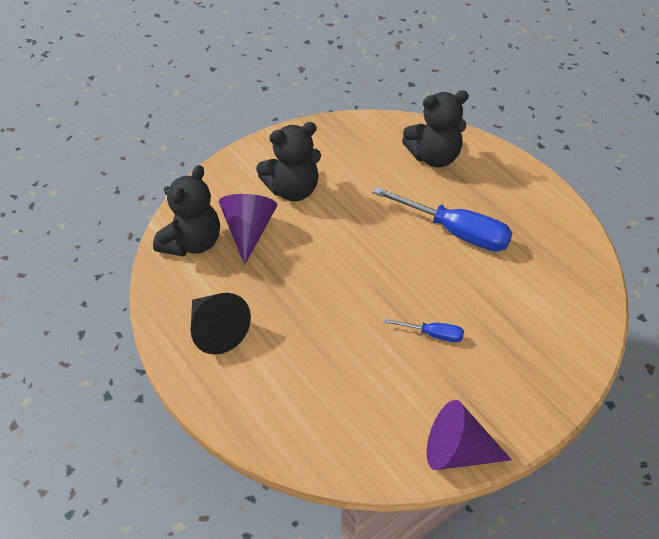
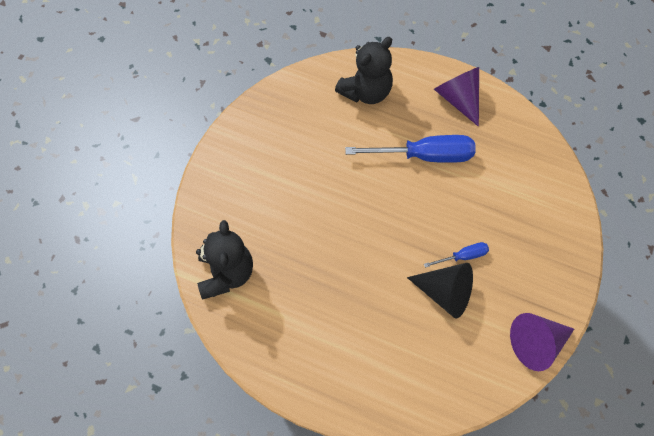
camera: 30 degrees left, 15 degrees up
black cone [191,293,251,355] -> black cone moved to [407,263,473,318]
purple cone [219,194,277,265] -> purple cone moved to [434,67,479,127]
black teddy bear [256,122,321,201] -> none

